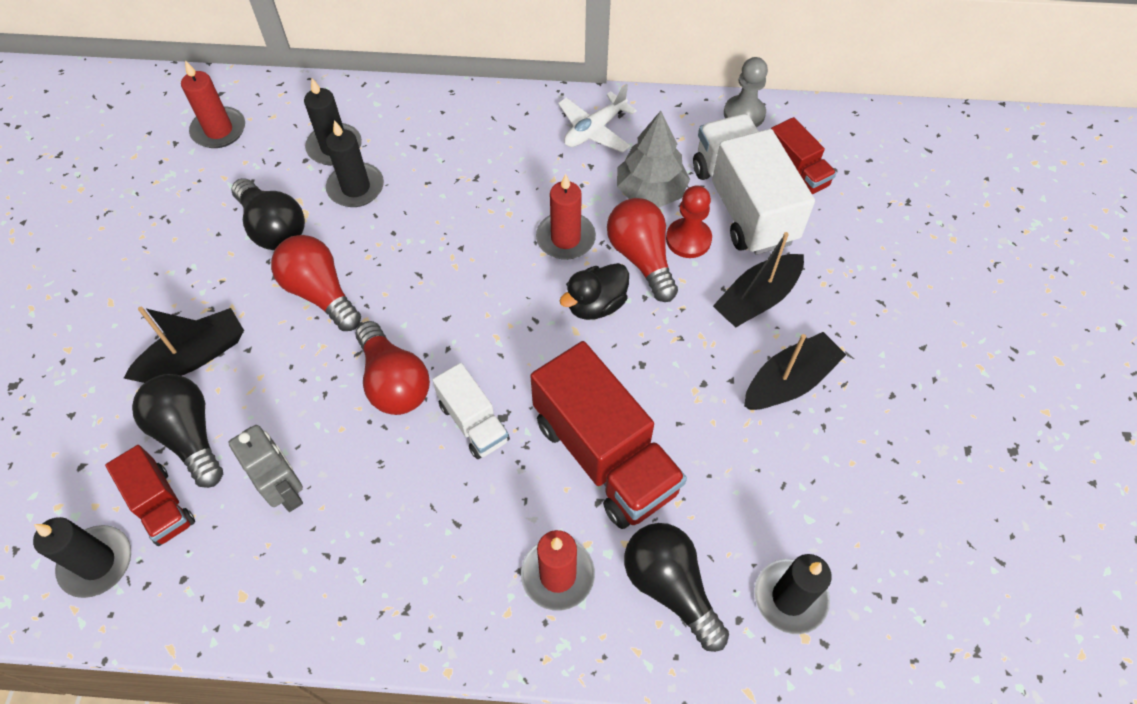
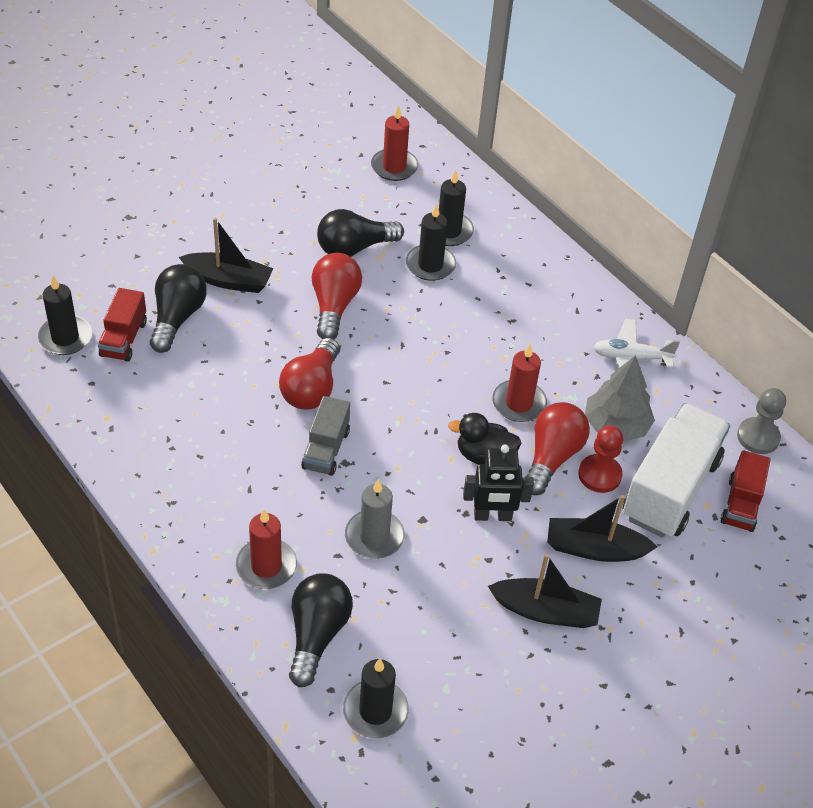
camera: 45 degrees right, 10 degrees down
grey robot [228,425,303,512] -> none
black light bulb [231,178,305,250] -> black light bulb turned 60 degrees clockwise [317,209,404,257]
white truck [432,363,510,459] -> grey truck [301,396,350,476]
red truck [530,341,687,529] -> grey candle [345,479,405,559]
none -> black robot [463,445,534,521]

